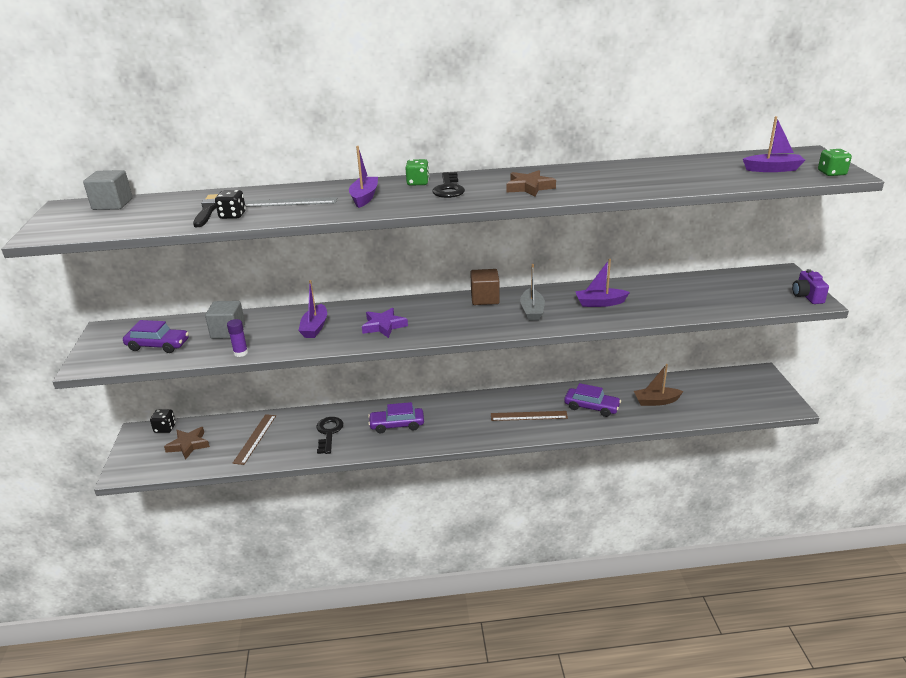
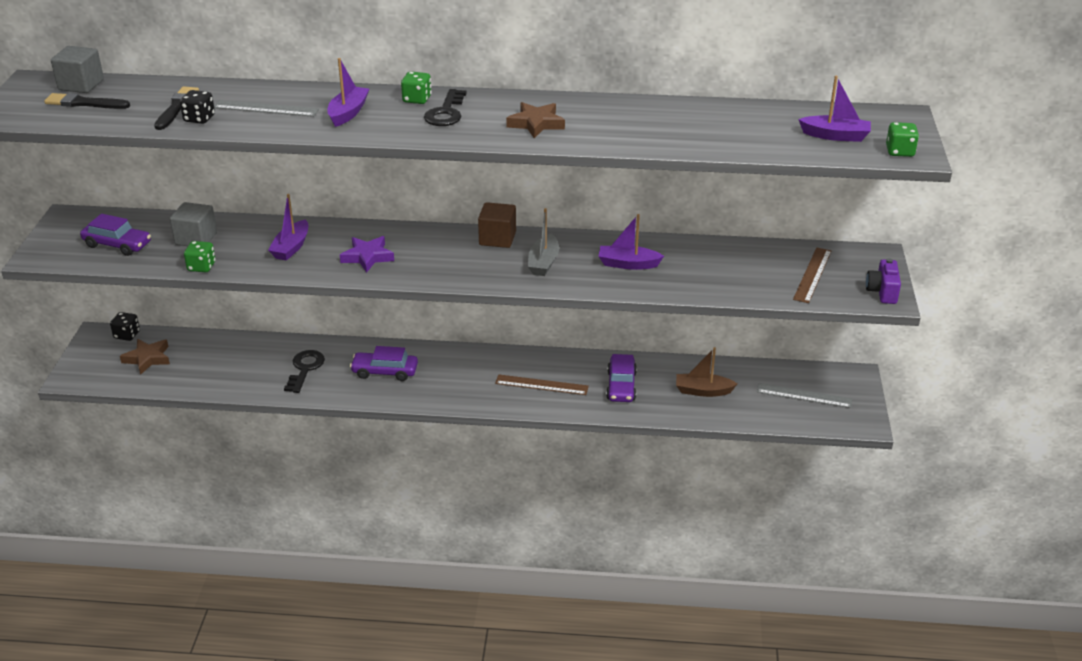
camera: 10 degrees right, 5 degrees up
purple glue stick [227,319,248,357] -> green dice [184,241,215,272]
brown ruler [233,414,276,465] -> brown ruler moved to [793,247,831,303]
purple car [564,383,621,417] -> purple car turned 60 degrees clockwise [606,354,637,402]
none -> black brush [44,93,130,109]
none -> grey ruler [757,383,852,408]

